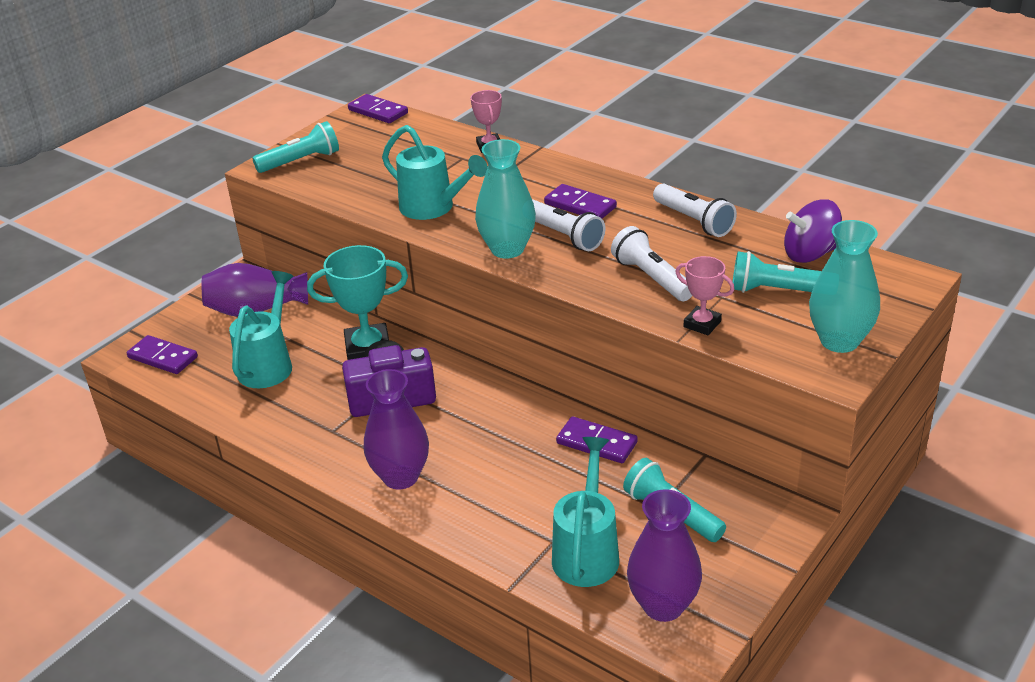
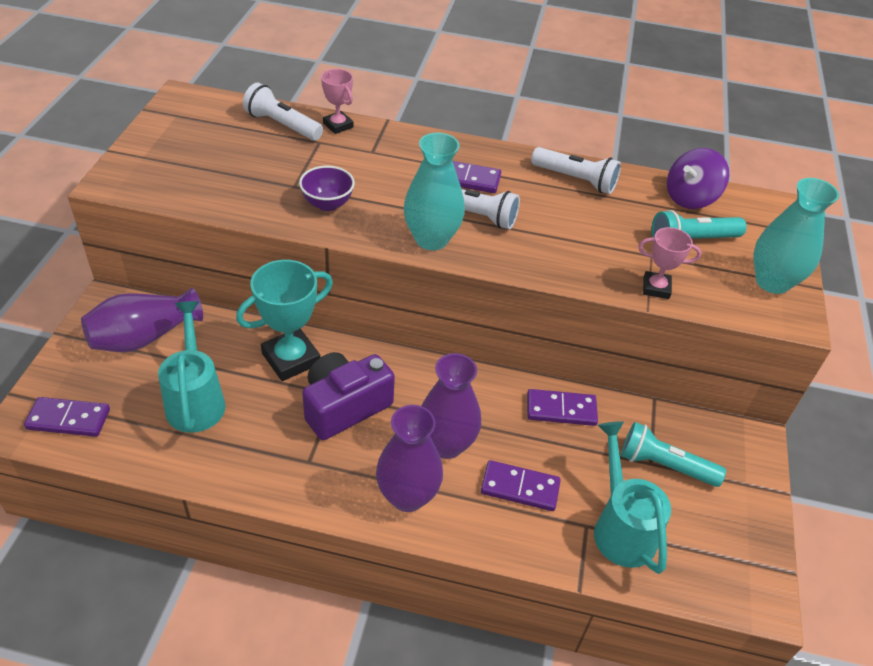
camera: 30 degrees left, 10 degrees up
turquoise flashlight [252,121,339,173] -> none
purple domino [348,94,408,123] -> purple domino moved to [481,460,561,511]
turquoise watering can [382,125,488,220] -> purple bowl [299,166,355,211]
white flashlight [611,226,692,301] -> white flashlight moved to [243,82,323,141]
purple vase [627,489,702,622] -> purple vase moved to [422,353,481,459]

